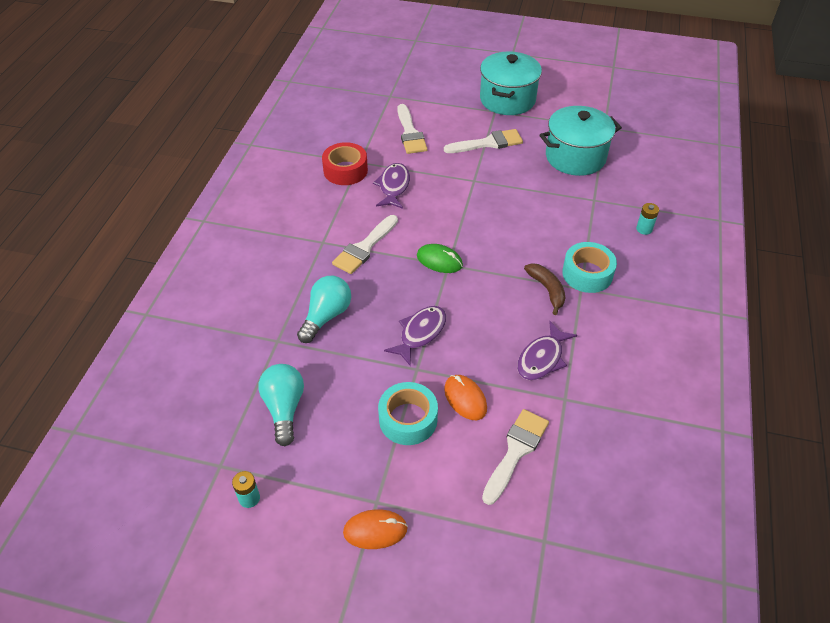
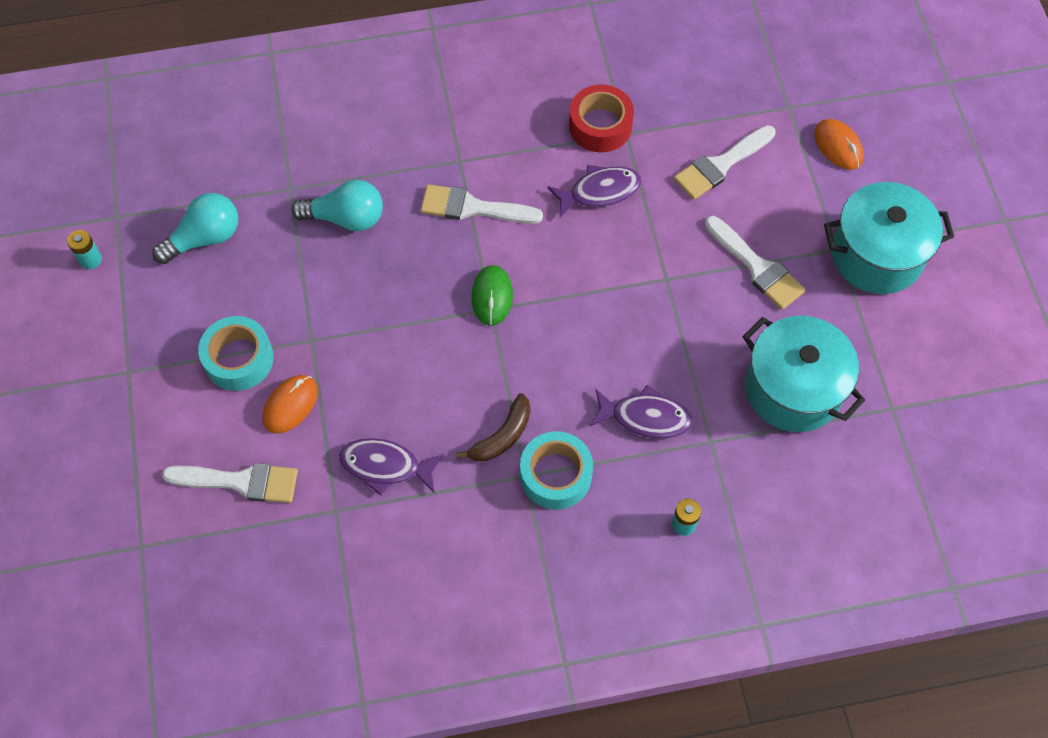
camera: 65 degrees right, 15 degrees up
orange mouse [343,509,408,549] -> orange mouse moved to [815,119,864,170]
purple fish [384,306,446,365] -> purple fish moved to [589,385,693,439]

